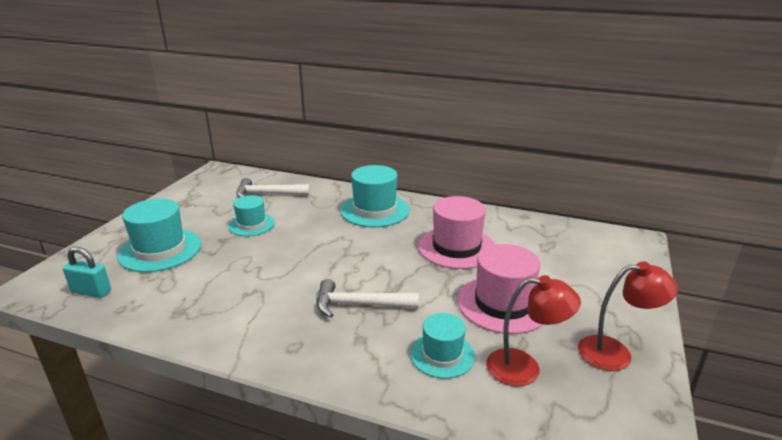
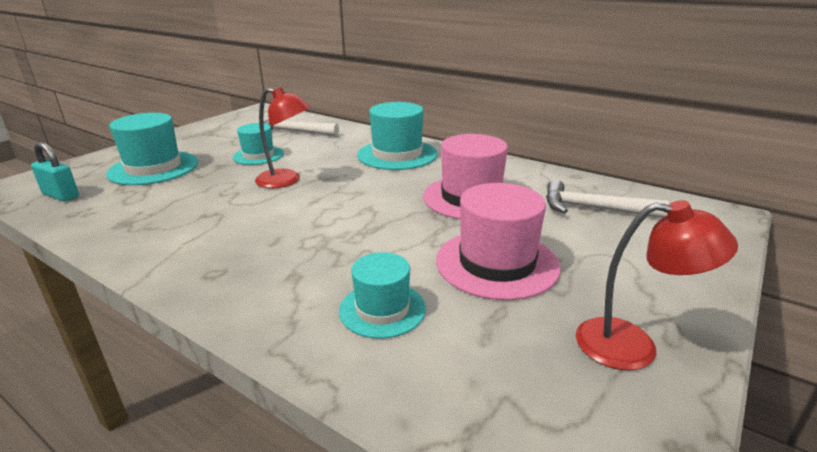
camera: 15 degrees right, 0 degrees up
white hammer [317,279,419,318] -> white hammer moved to [546,180,669,218]
red lamp [486,275,581,386] -> red lamp moved to [255,87,311,188]

